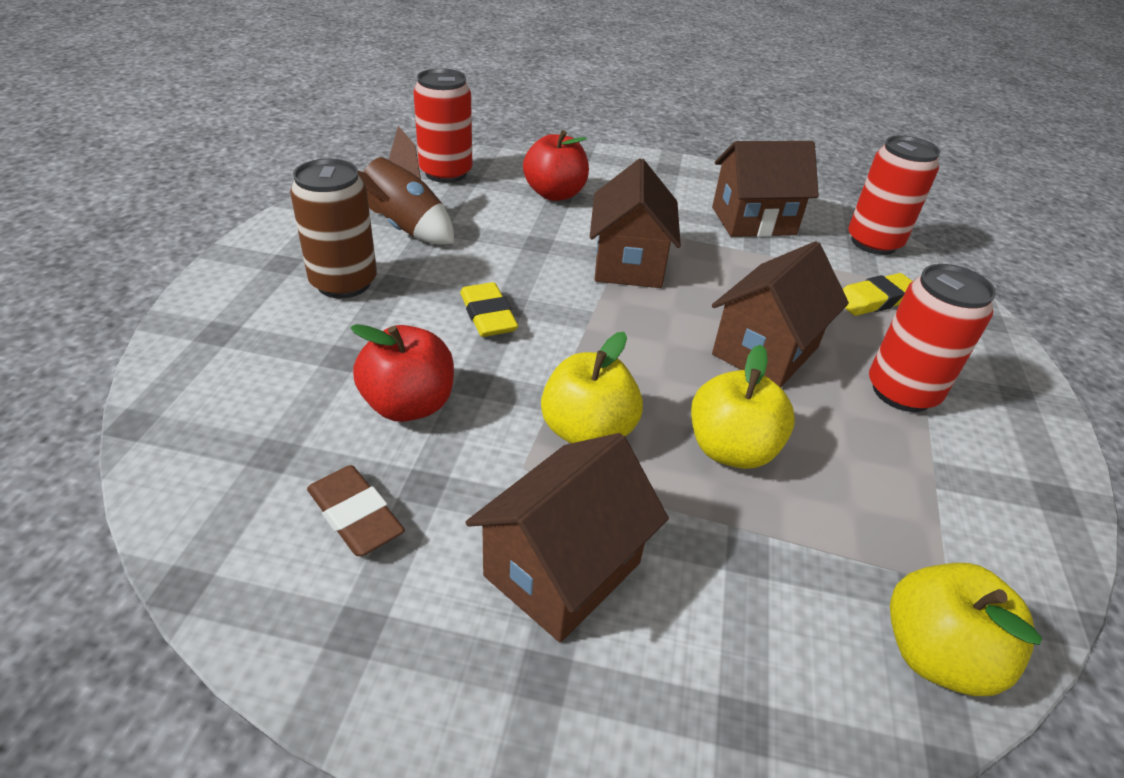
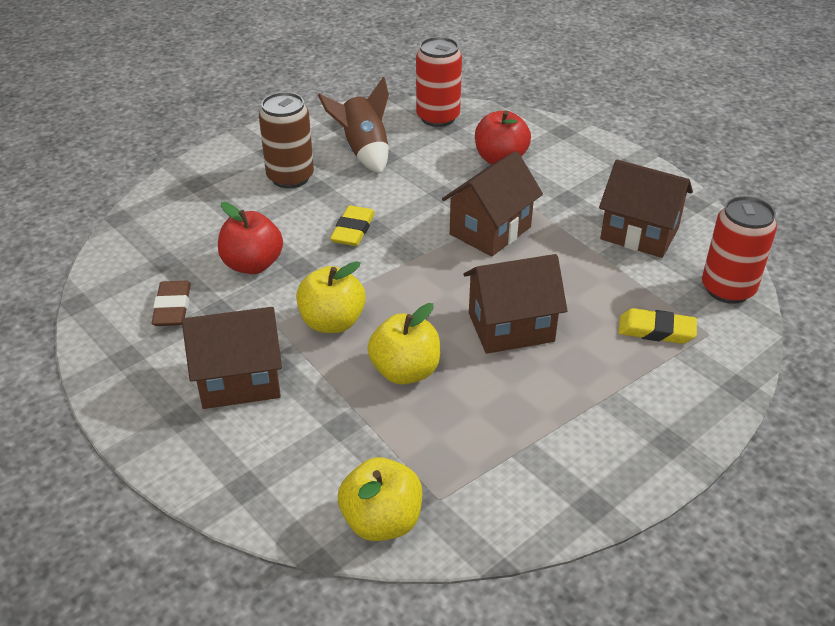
camera: 40 degrees right, 0 degrees up
red can [869,264,996,412] -> none

